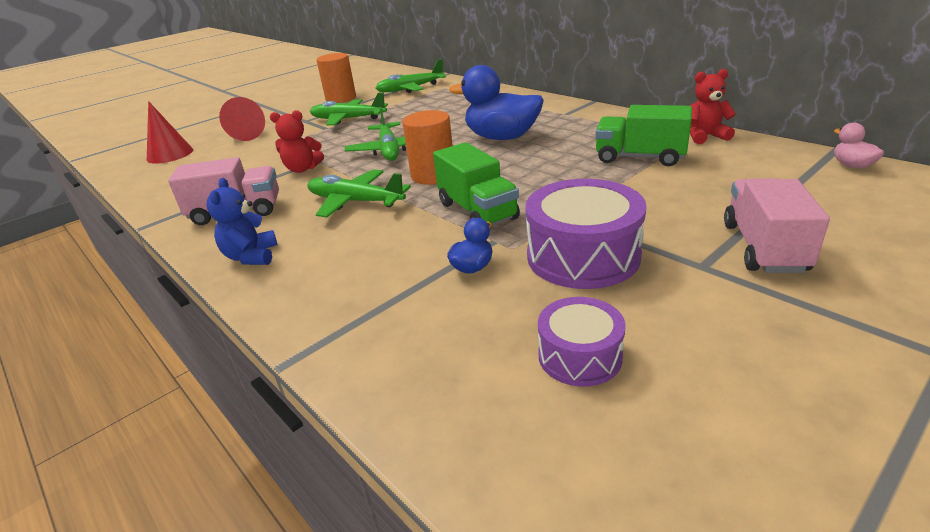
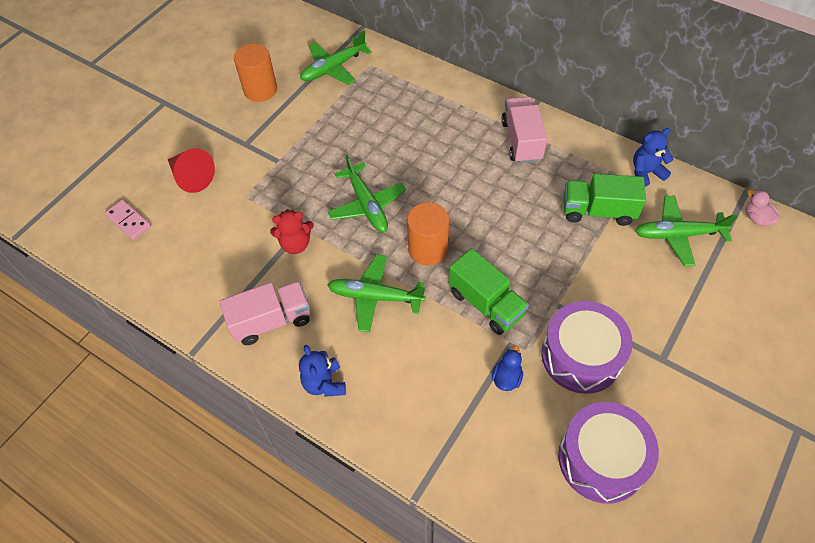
camera: 15 degrees left, 25 degrees up
red cone [147,101,193,164] -> pink domino [105,200,151,240]
green plane [310,93,388,125] -> green plane moved to [635,195,738,266]
blue duck [449,65,544,140] -> none
purple drum [538,297,626,387] -> purple drum [558,402,659,504], size x1.71
red teddy bear [690,69,736,144] -> blue teddy bear [633,128,673,187]
pink truck [724,178,830,273] -> pink truck moved to [501,96,547,164]

